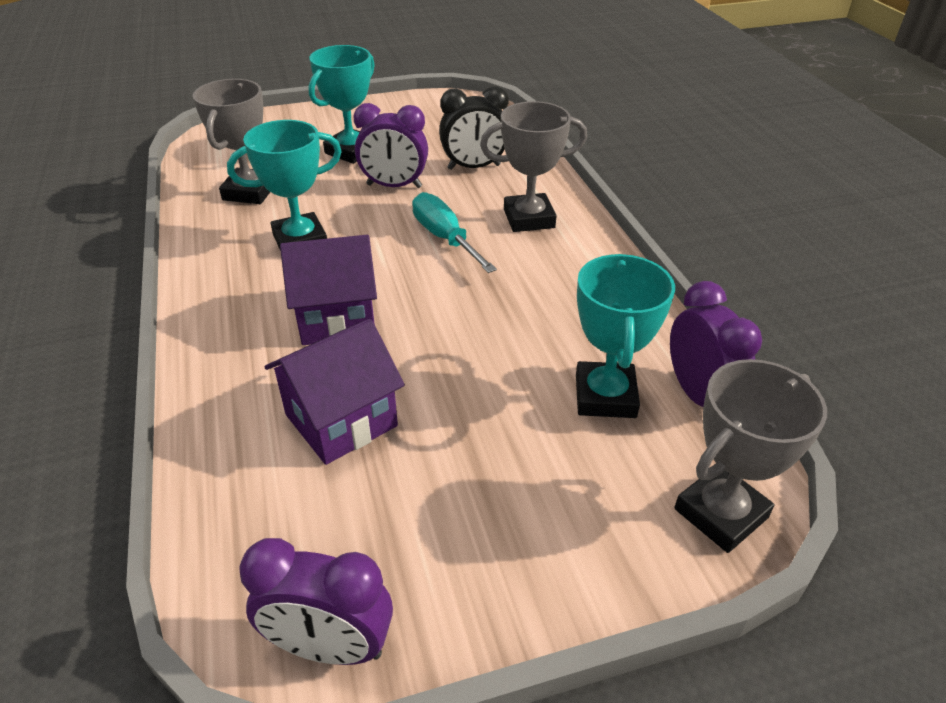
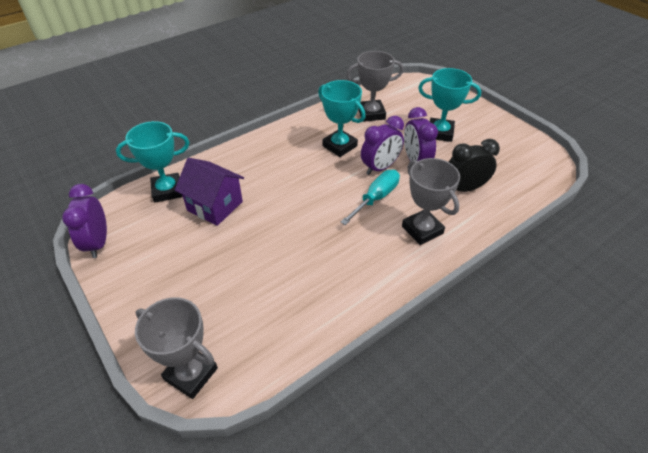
camera: 70 degrees right, 5 degrees up
purple house [280,235,377,345] -> none
black clock [439,86,508,170] -> black clock turned 105 degrees clockwise [449,139,500,192]
turquoise trophy [576,254,675,418] -> turquoise trophy moved to [116,121,189,203]
purple clock [670,281,762,407] -> purple clock moved to [361,116,404,175]

